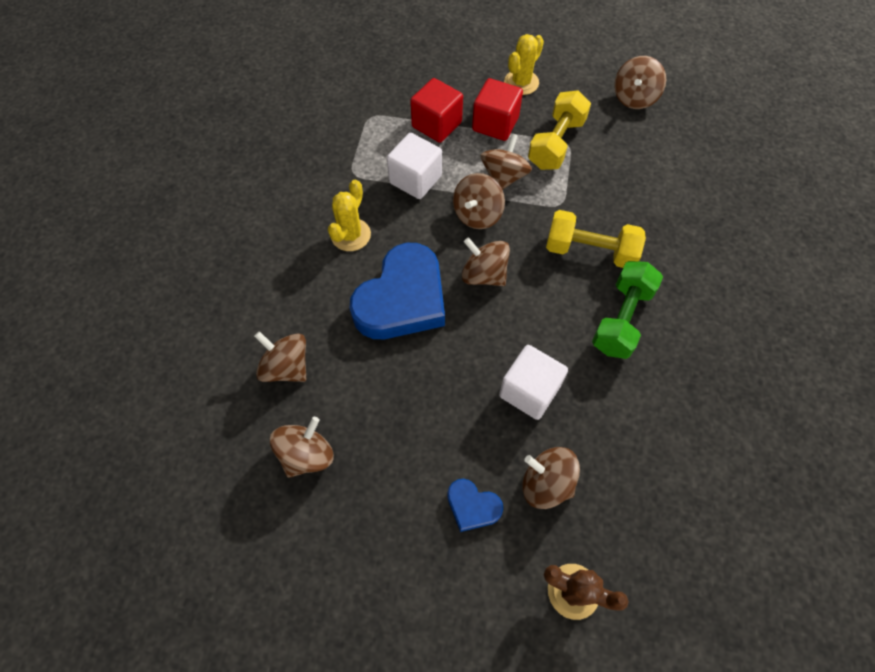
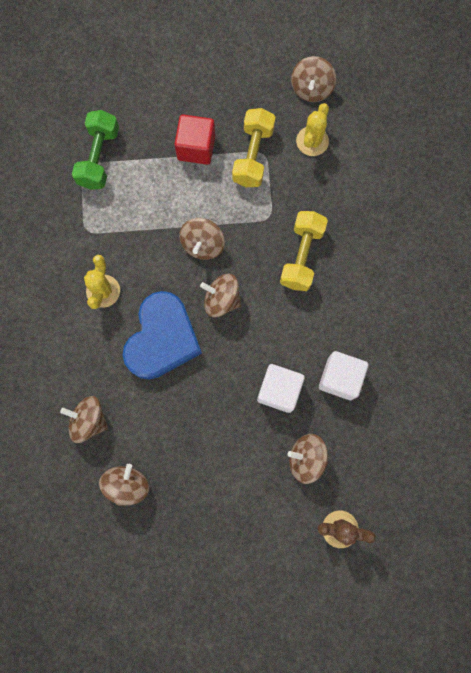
camera: 15 degrees left, 15 degrees up
white cube [387,133,442,199] -> white cube moved to [319,351,369,400]
red cube [410,78,463,143] -> none
blue heart [447,479,503,532] -> none
brown spinning top [481,133,532,190] -> none
yellow cactus [504,34,544,95] -> yellow cactus moved to [296,103,329,156]
yellow dumbbell [546,210,646,268] -> yellow dumbbell turned 75 degrees counterclockwise [280,211,328,291]
green dumbbell [592,261,663,359] -> green dumbbell moved to [72,110,119,190]

